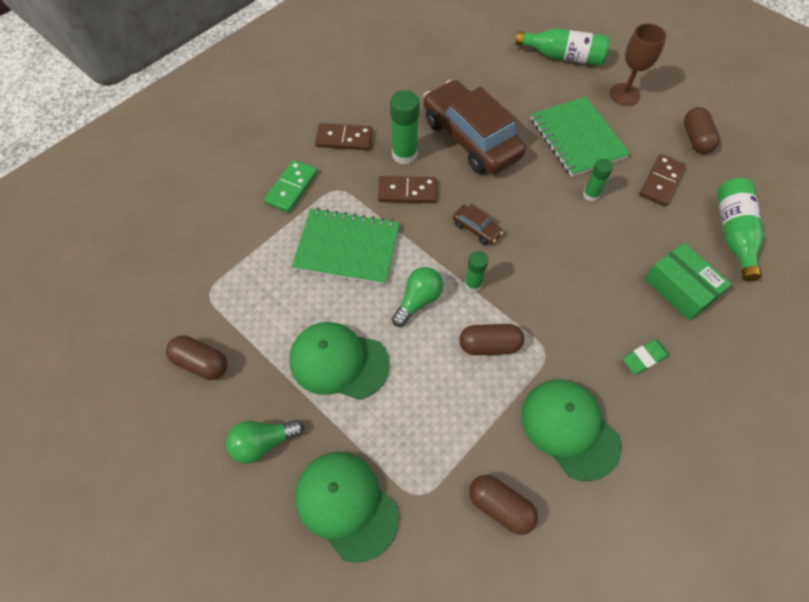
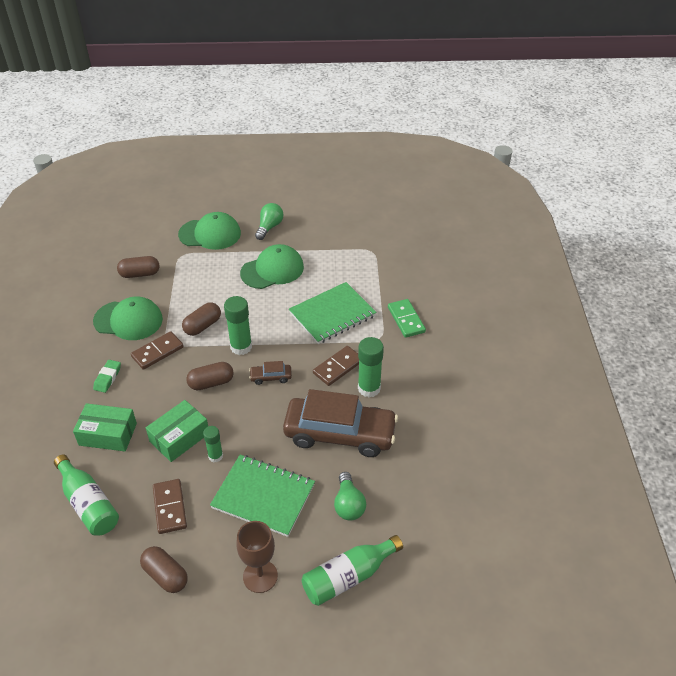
camera: 135 degrees right, 15 degrees down
brown capsule [166,335,228,380] -> brown capsule moved to [186,362,234,390]
brown domino [315,123,373,150] -> brown domino moved to [131,331,184,370]
green light bulb [392,267,443,327] -> green light bulb moved to [334,472,366,521]
green glue stick [465,251,488,292] -> green glue stick [224,296,252,355], size x1.66
none -> green box [146,400,208,462]

